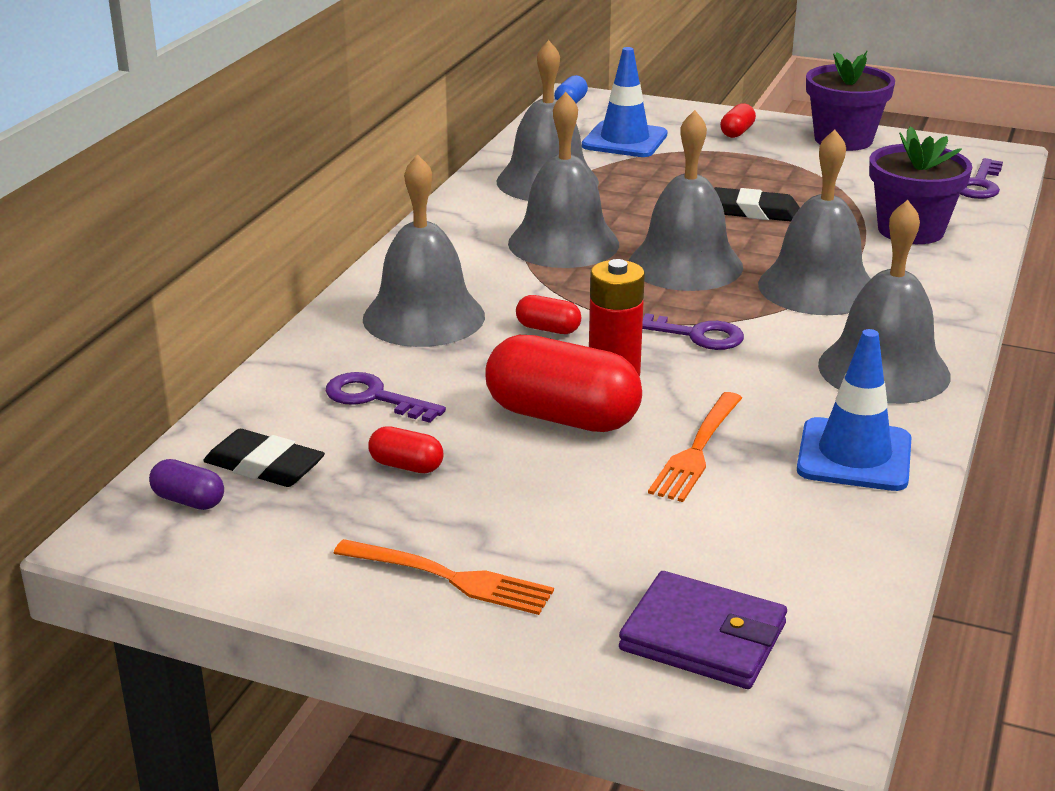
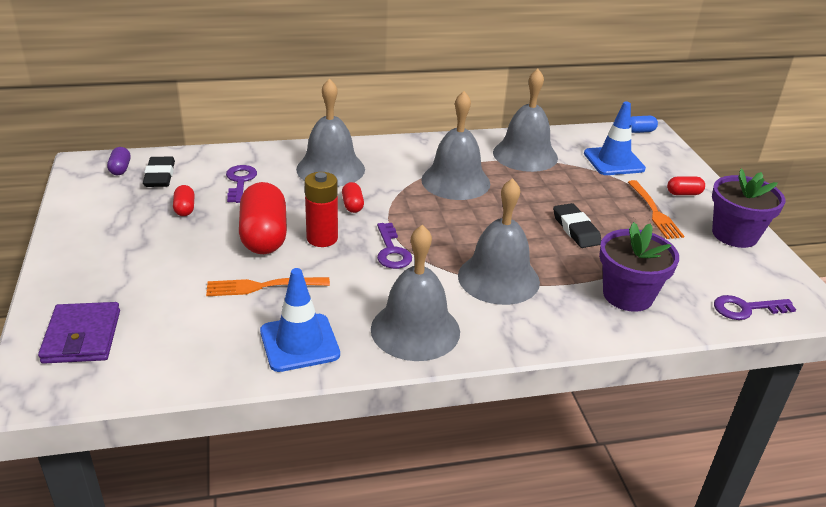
camera: 55 degrees right, 5 degrees up
orange fork [333,539,554,615] -> orange fork moved to [628,180,684,239]
grey bell [629,110,743,291] -> none

